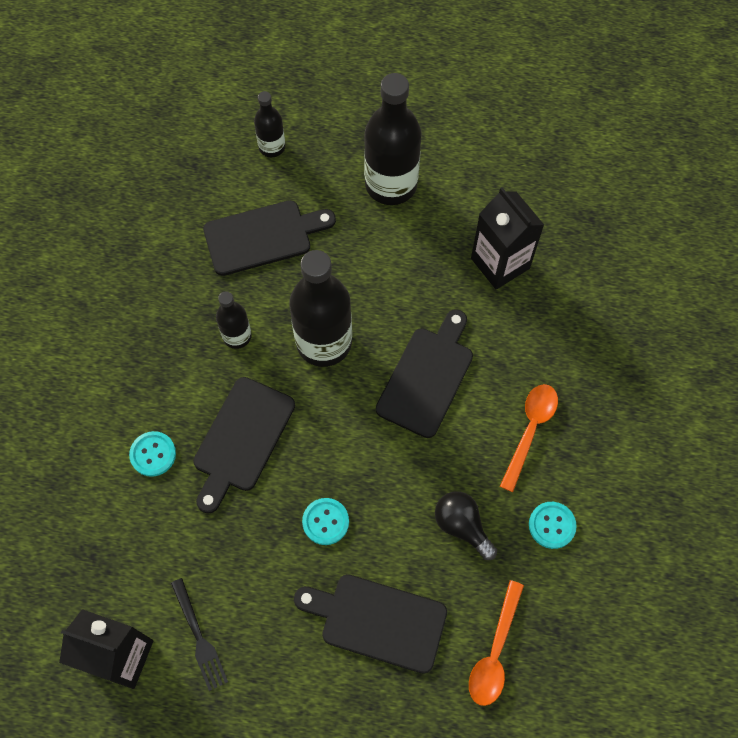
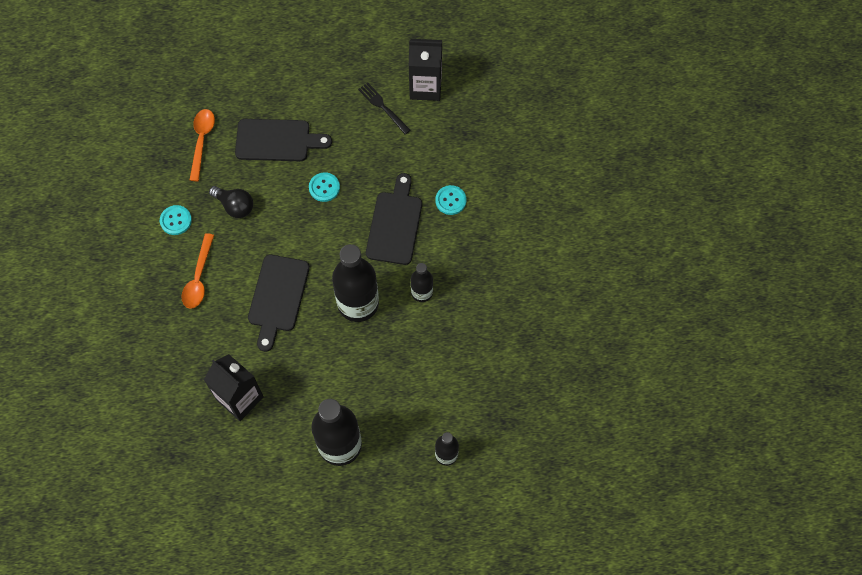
camera: 165 degrees right, 0 degrees up
black cutting board [203,200,336,276] -> none

